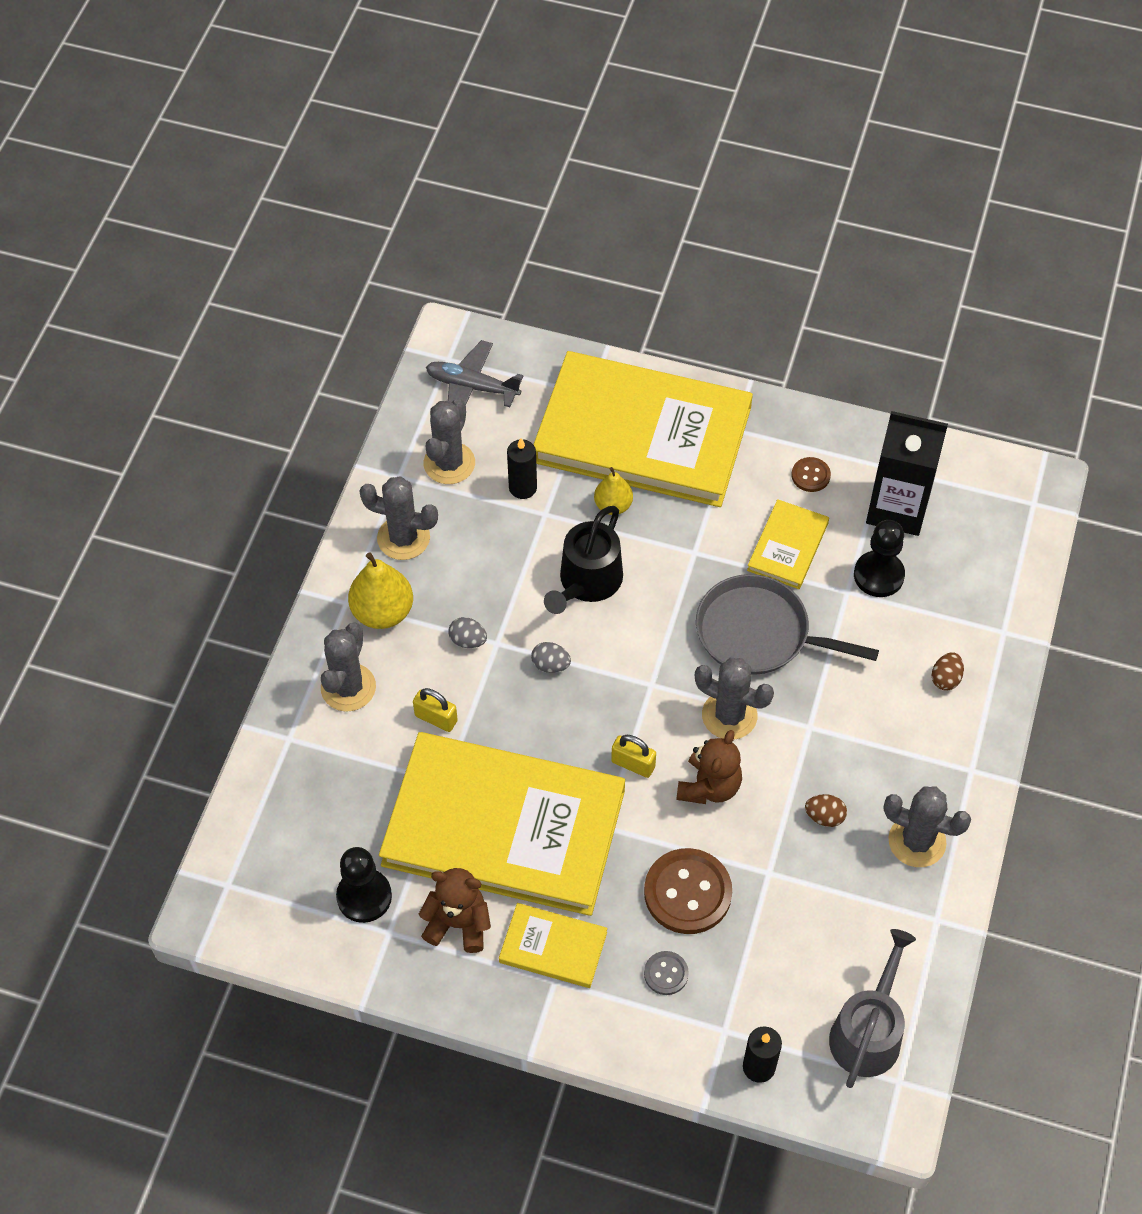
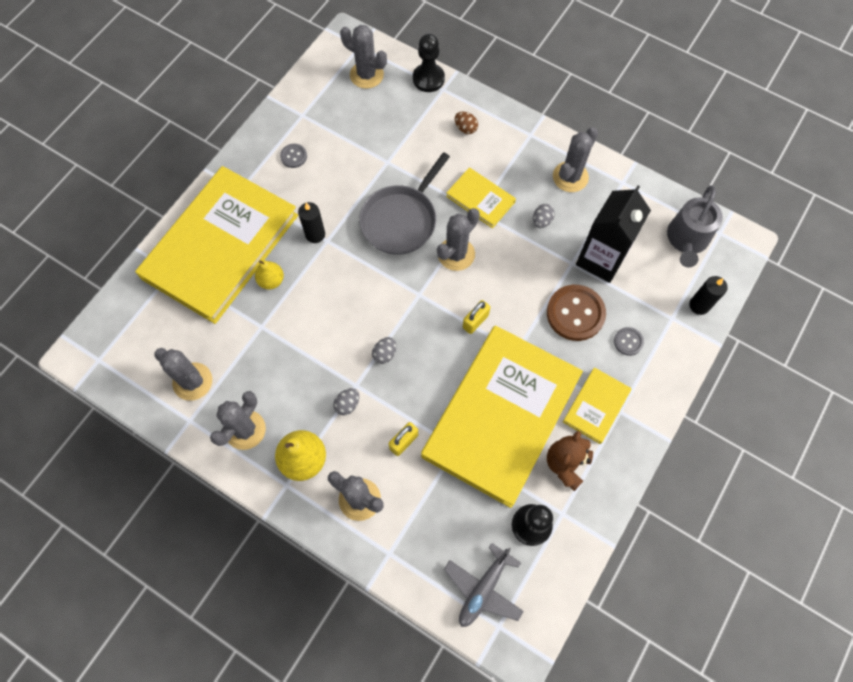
camera: 75 degrees left, 10 degrees up
grey plane [426,340,523,407] -> grey plane moved to [444,543,524,627]
black candle [507,438,537,499] -> black candle moved to [298,202,325,243]
black watering can [544,506,623,614] -> none
brown teddy bear [676,730,742,804] -> none
yellow book [747,499,829,589] -> yellow book moved to [446,167,516,228]
brown button [792,457,831,492] -> grey button [280,144,307,168]
brown egg [805,794,847,827] -> grey egg [533,204,555,228]
grey watering can [829,929,916,1088] -> grey watering can turned 105 degrees counterclockwise [667,185,723,267]
black pawn [854,520,905,597] -> black pawn moved to [413,34,445,92]
black carton [866,411,948,536] -> black carton moved to [576,185,651,283]
none -> grey cactus [340,25,387,89]

